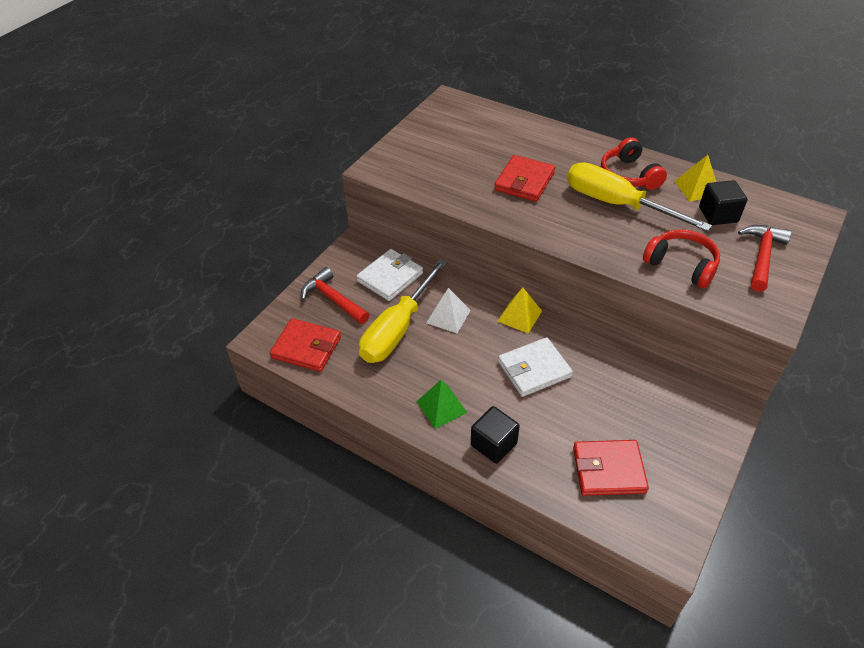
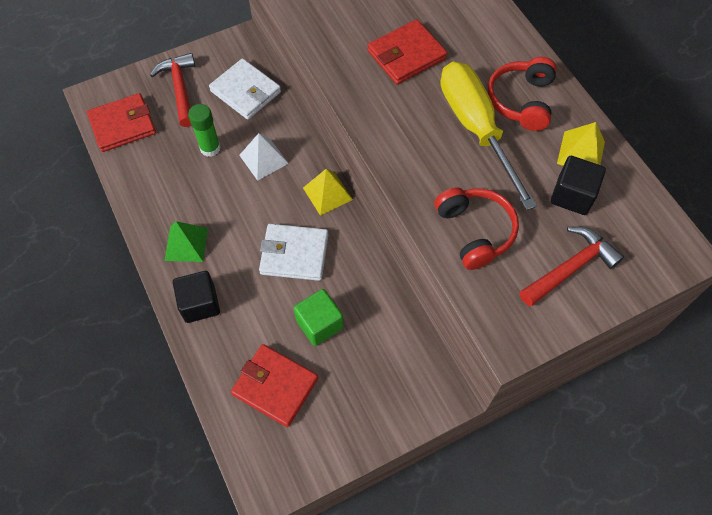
camera: 30 degrees right, 15 degrees up
red wallet [270,318,341,372] -> red wallet turned 75 degrees counterclockwise [87,93,156,152]
white wallet [357,249,423,301] -> white wallet turned 60 degrees clockwise [209,58,281,120]
yellow screwdriver [359,259,447,363] -> green glue stick [188,104,221,157]
none -> green cube [294,289,344,346]

